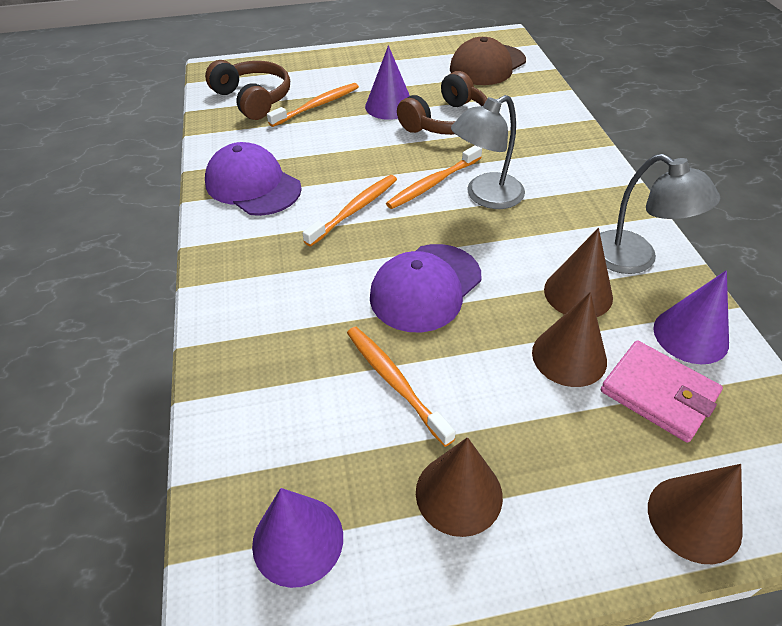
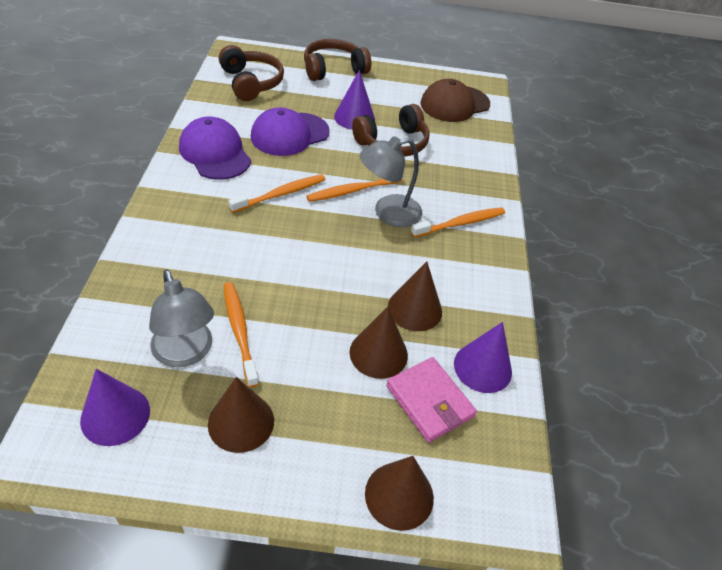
camera: 10 degrees right, 0 degrees up
orange toothbrush [267,83,359,127] -> orange toothbrush moved to [411,207,505,238]
purple cap [370,244,481,332] -> purple cap moved to [251,107,330,156]
grey lamp [600,154,720,274] -> grey lamp moved to [149,269,214,367]
none -> brown headphones [304,39,371,81]

